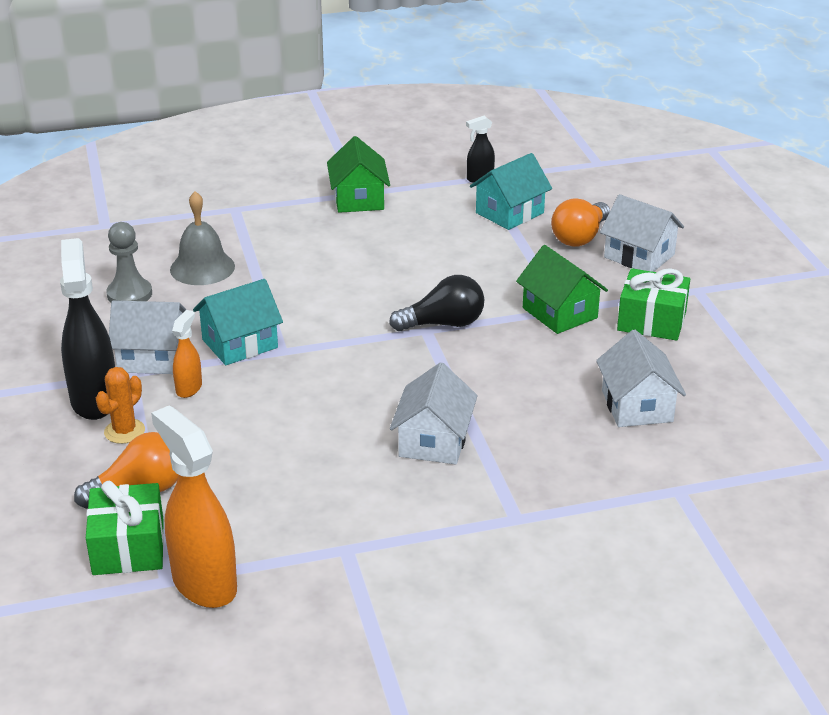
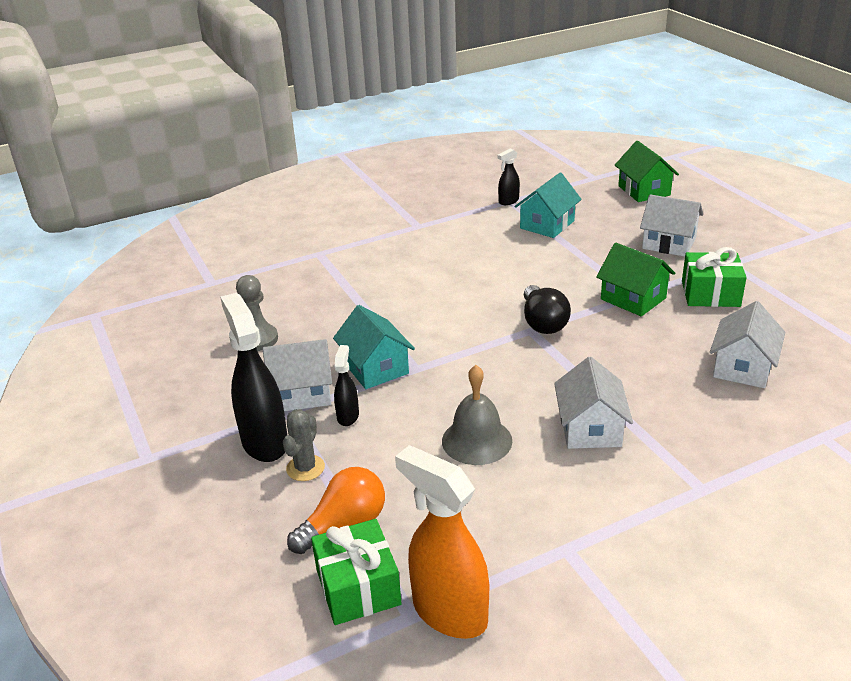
camera: 10 degrees left, 0 degrees up
orange cactus [96,367,145,444] -> grey cactus [283,409,325,481]
grey bell [170,191,235,285] -> grey bell moved to [442,365,512,465]
orange spray bottle [172,310,202,398] -> black spray bottle [334,345,359,426]
turquoise house [193,279,283,365] -> turquoise house turned 75 degrees counterclockwise [333,305,415,389]
green house [327,136,390,213] -> green house moved to [615,141,679,202]
black light bulb [389,275,484,331] -> black light bulb turned 105 degrees clockwise [524,285,571,334]
orange light bulb [551,198,610,247] -> none
white house [596,330,686,427] -> white house turned 45 degrees clockwise [710,301,785,388]

